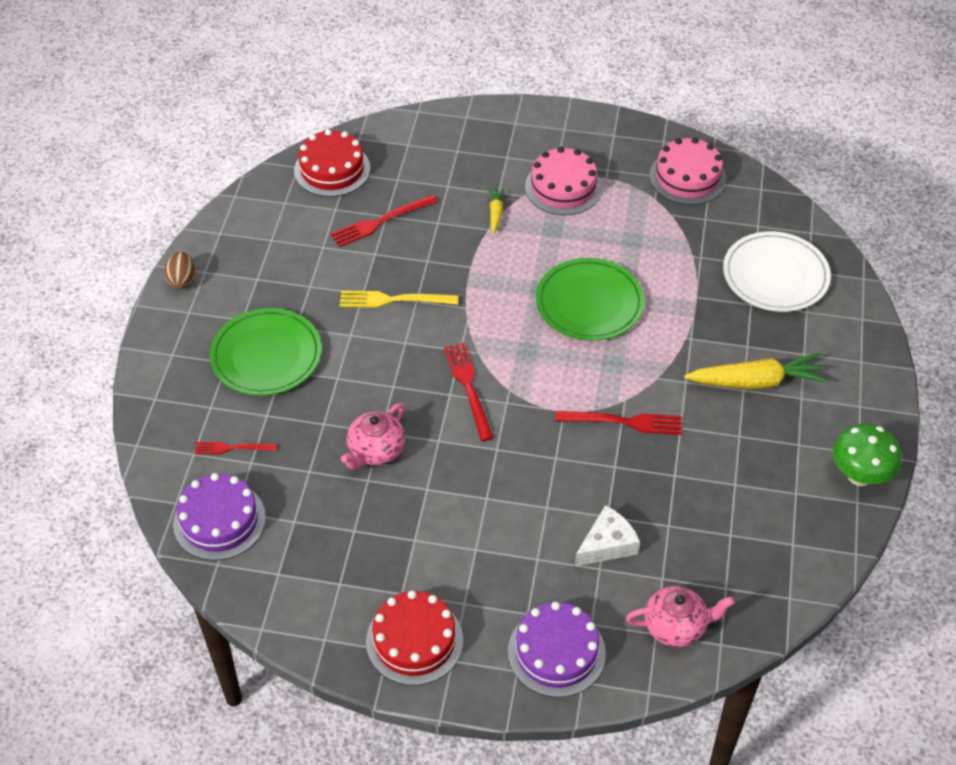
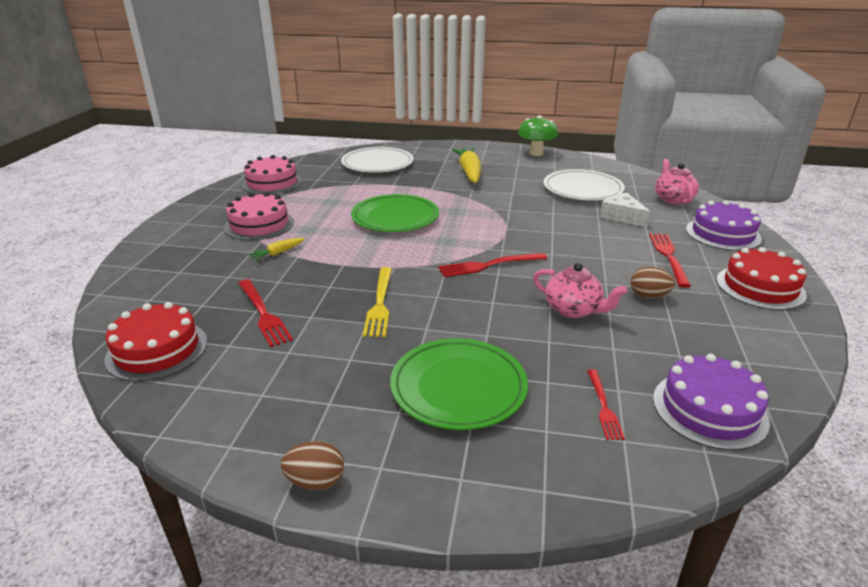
camera: 90 degrees left, 20 degrees down
yellow carrot [488,188,504,233] -> yellow carrot turned 45 degrees counterclockwise [248,238,305,261]
red fork [555,411,682,435] -> red fork moved to [649,233,691,287]
none -> white plate [544,169,625,201]
none -> brown egg [630,267,675,298]

